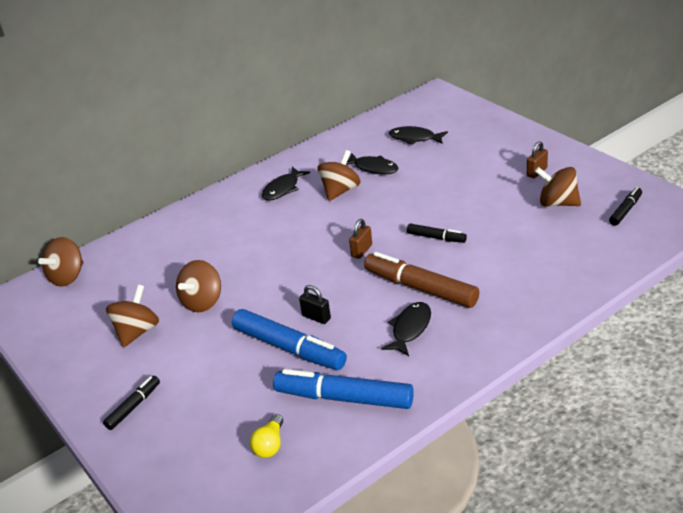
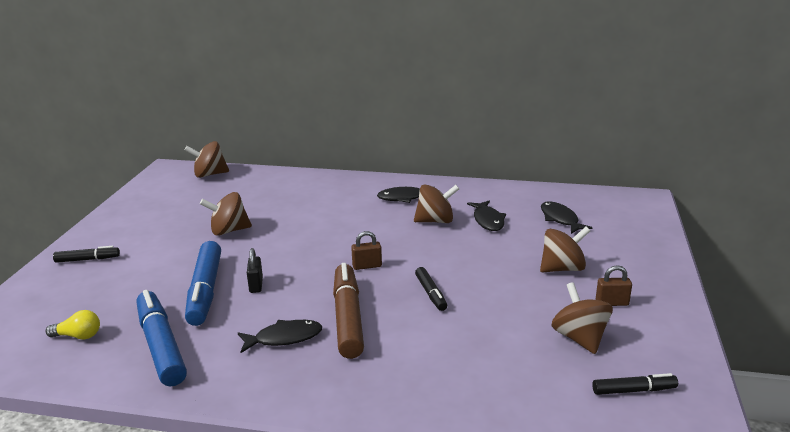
camera: 45 degrees right, 10 degrees down
brown spinning top [106,285,159,348] -> brown spinning top moved to [540,227,590,273]
yellow light bulb [250,414,283,458] -> yellow light bulb turned 150 degrees counterclockwise [45,310,100,339]

